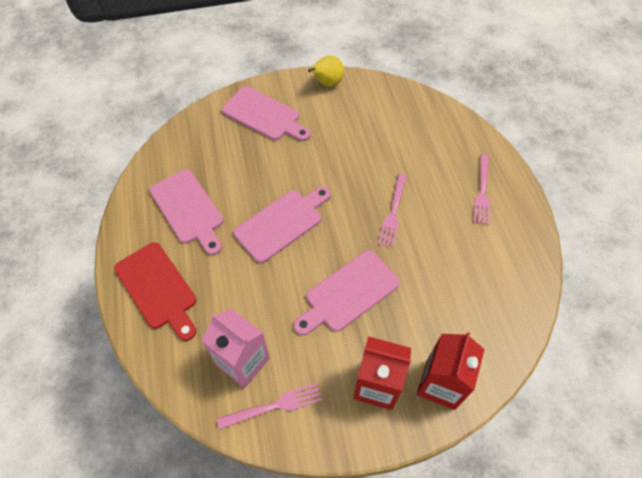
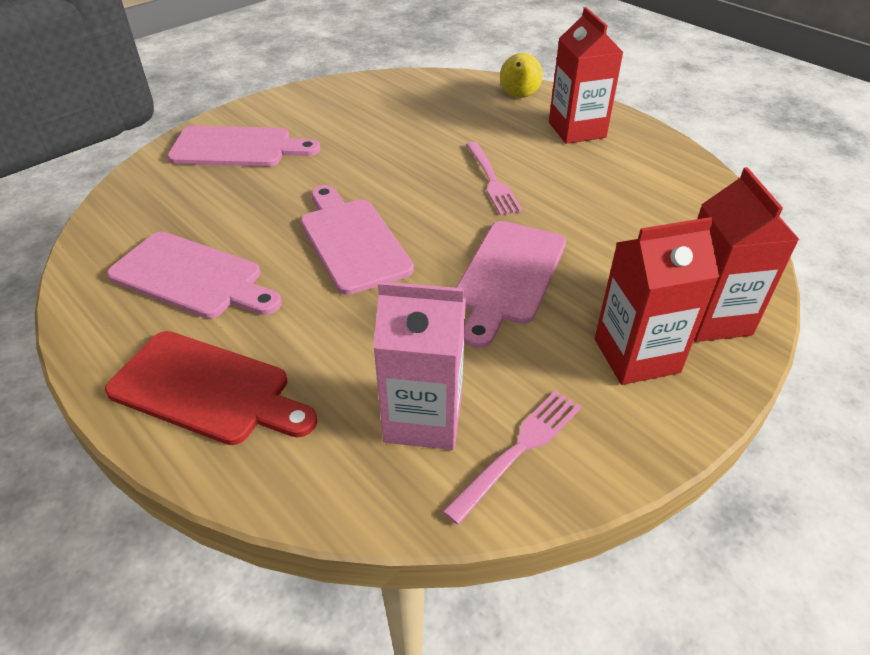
camera: 30 degrees left, 15 degrees down
pink cutting board [234,186,331,263] -> pink cutting board turned 45 degrees counterclockwise [301,185,414,295]
yellow pear [308,56,344,87] -> yellow pear moved to [500,53,543,98]
pink fork [473,154,490,225] -> red carton [549,7,623,144]

